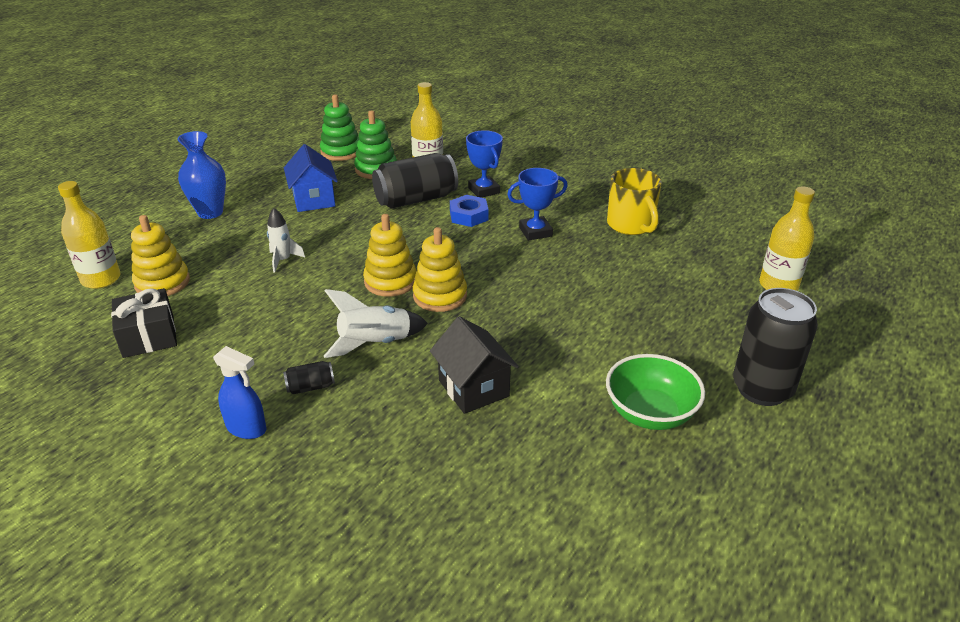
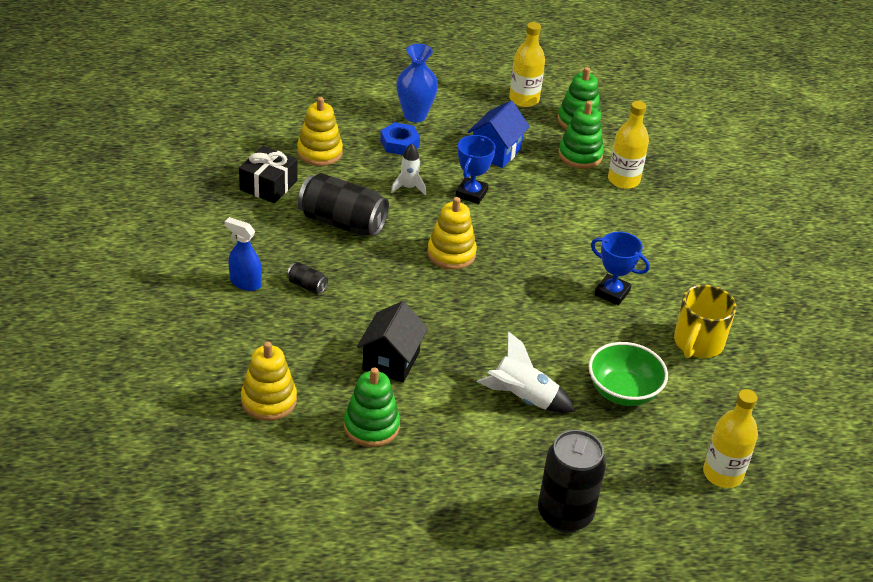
camera: 45 degrees right, 5 degrees up
yellow bottle [58,181,121,289] -> yellow bottle moved to [509,22,545,107]
blue spray bottle [213,346,267,439] -> blue spray bottle turned 135 degrees clockwise [225,217,262,291]
white rocket [324,289,428,358] -> white rocket moved to [477,331,576,413]
black can [372,153,458,208] -> black can moved to [298,173,389,236]
yellow stacking toy [413,227,467,312] -> yellow stacking toy moved to [241,341,297,421]
blue nut [450,195,489,227] -> blue nut moved to [380,122,420,155]
blue trophy [466,130,503,198] -> blue trophy moved to [456,135,496,204]
green bowl [606,354,705,430] -> green bowl moved to [589,342,668,406]
none -> green stacking toy [344,367,400,447]

